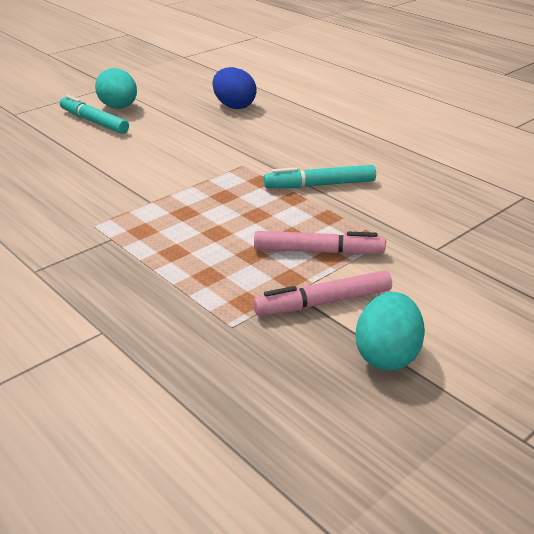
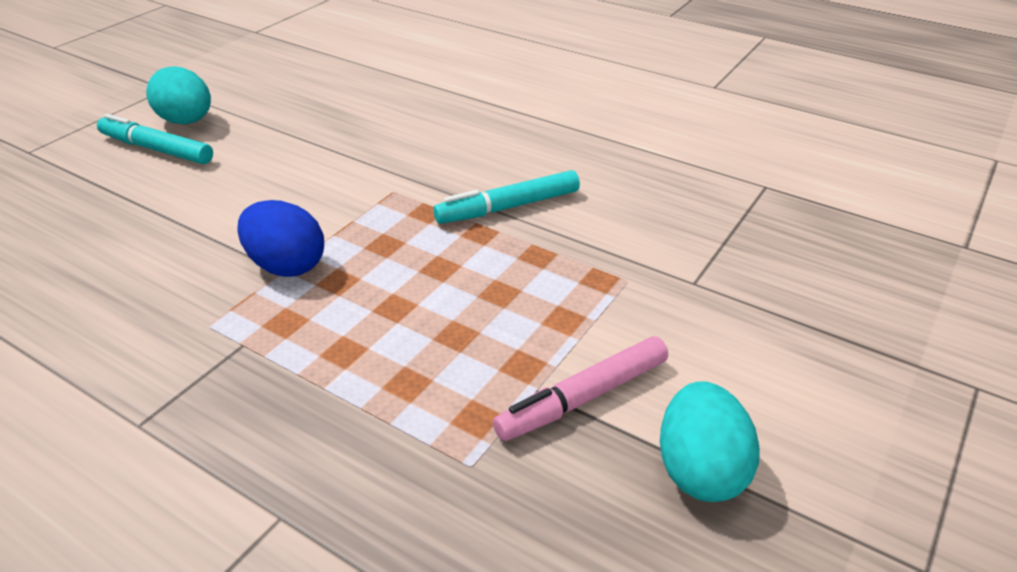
camera: 15 degrees left, 5 degrees up
blue egg [212,67,257,109] -> blue egg moved to [237,200,324,277]
pink marker [254,231,386,255] -> none

